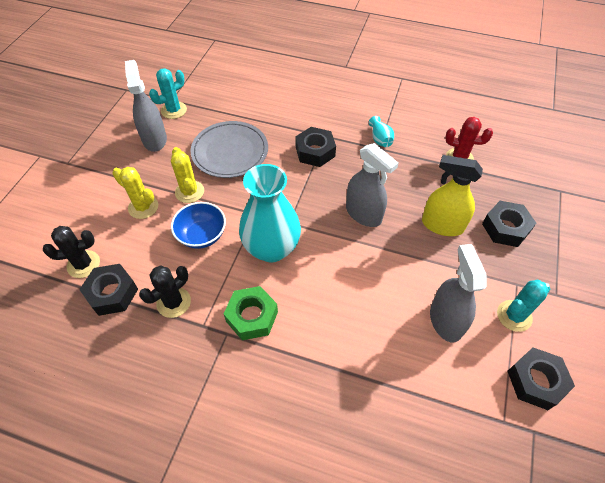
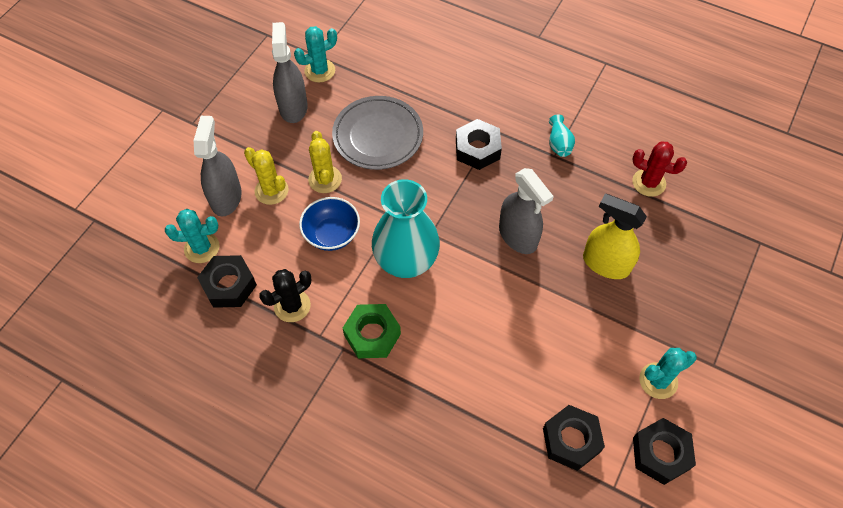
camera: 10 degrees right, 5 degrees up
black cactus [43,226,100,278] -> turquoise cactus [165,209,220,263]
grey spray bottle [430,244,487,343] -> grey spray bottle moved to [194,116,242,216]
black nut [482,201,536,247] -> black nut moved to [543,405,605,471]

